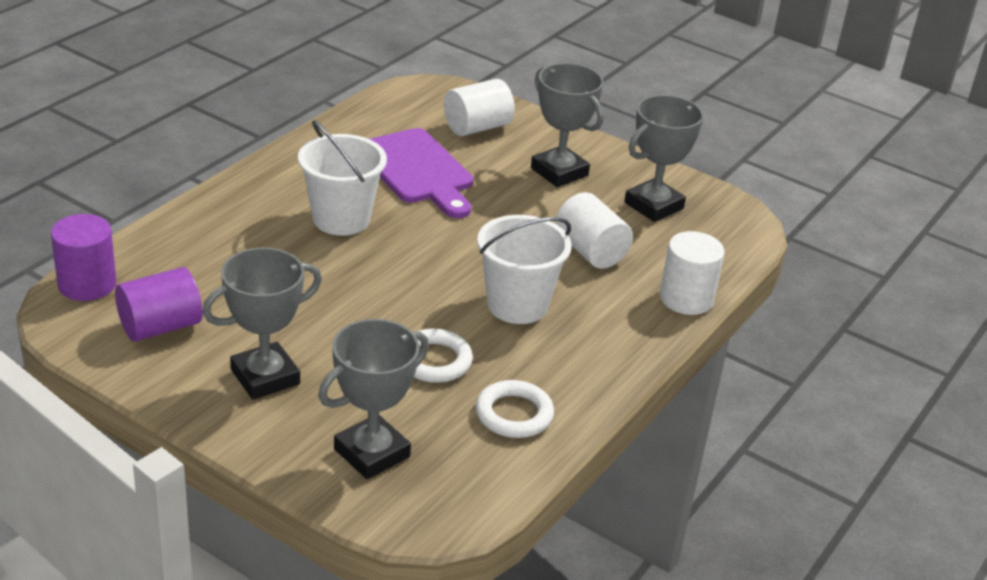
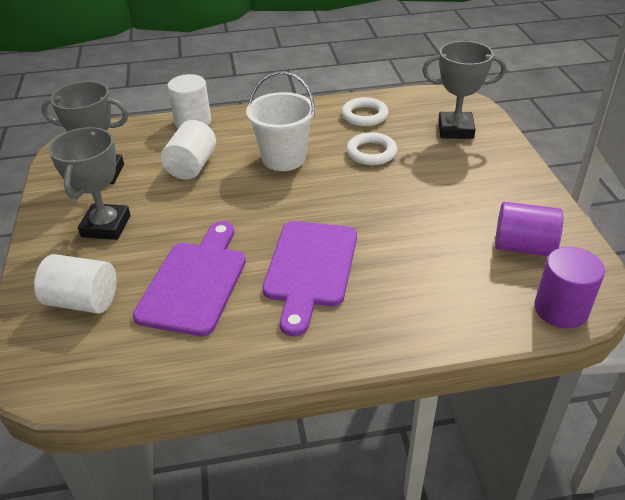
camera: 130 degrees left, 5 degrees up
grey trophy [202,247,322,400] -> none
white bucket [298,120,387,236] -> purple cutting board [262,221,357,336]

